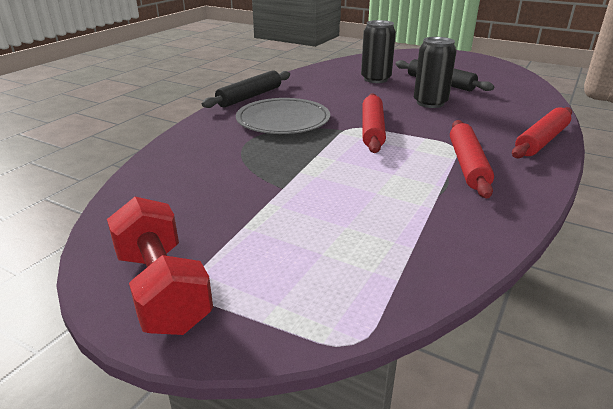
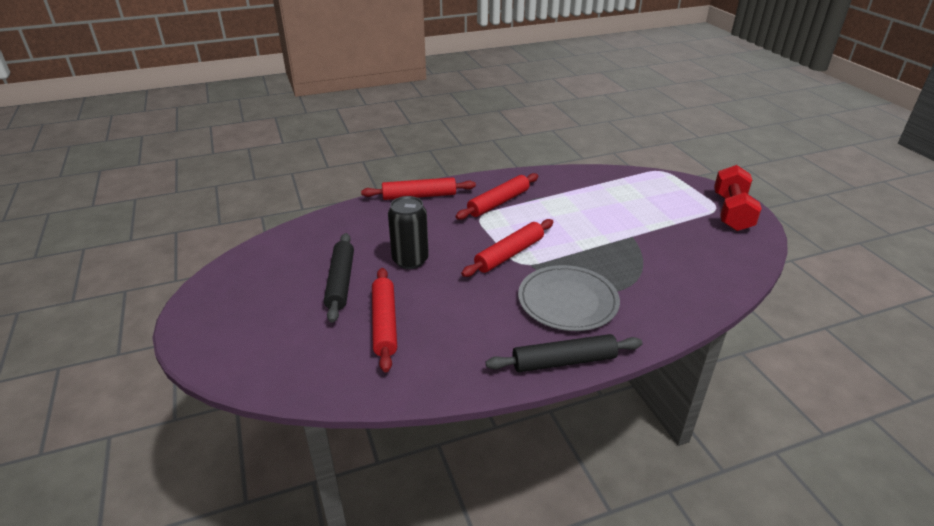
camera: 140 degrees left, 5 degrees up
black can [361,20,396,83] -> red rolling pin [372,268,397,372]

